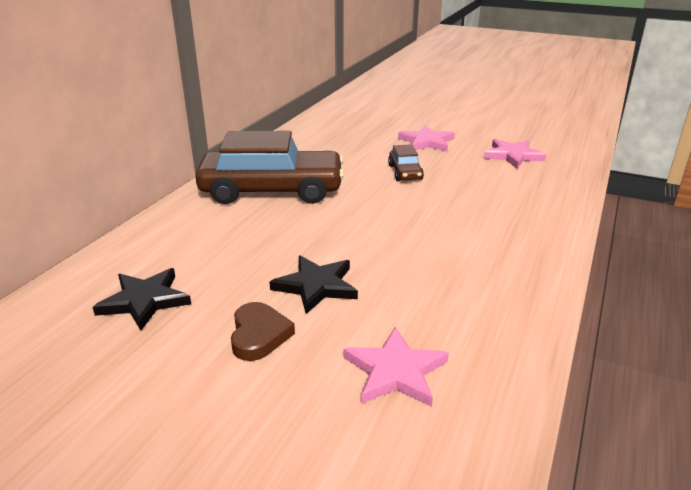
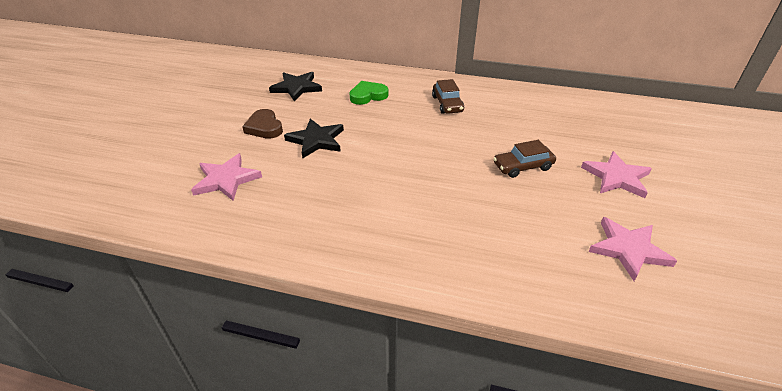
camera: 80 degrees right, 10 degrees up
brown car [195,131,344,204] -> brown car [432,79,464,114], size x0.44
brown heart [231,302,295,361] -> brown heart turned 75 degrees clockwise [242,109,283,139]
none -> green heart [350,81,389,105]

